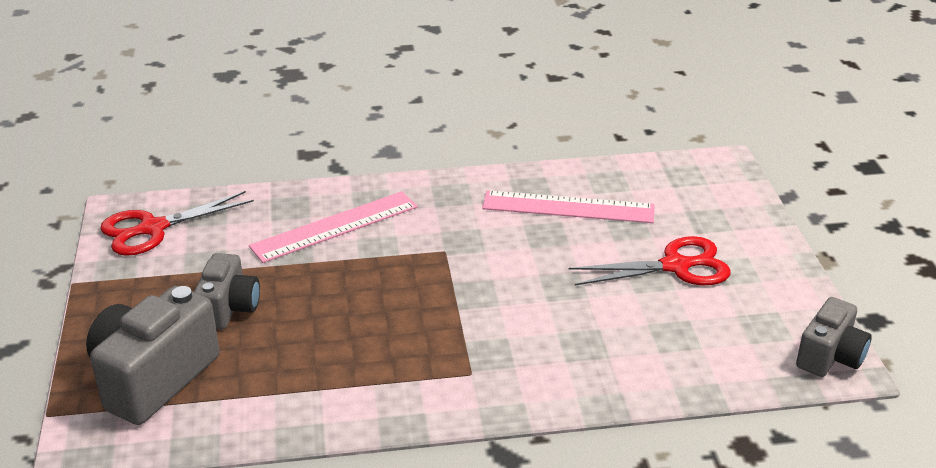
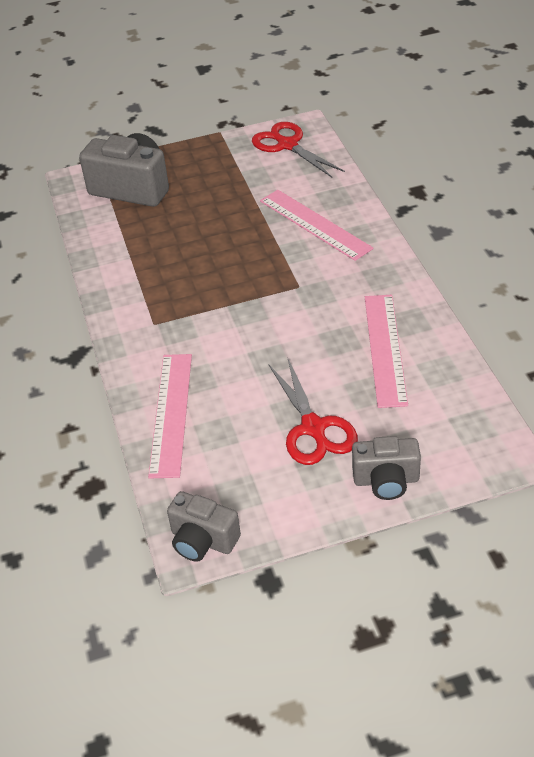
camera: 85 degrees right, 10 degrees up
grey camera [194,253,260,330] -> grey camera moved to [352,436,421,500]
none -> pink ruler [148,354,192,479]

